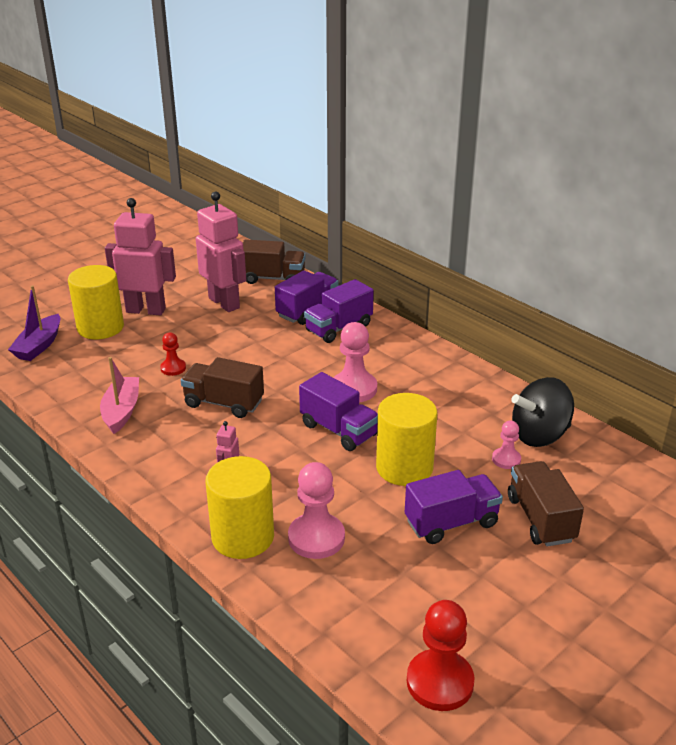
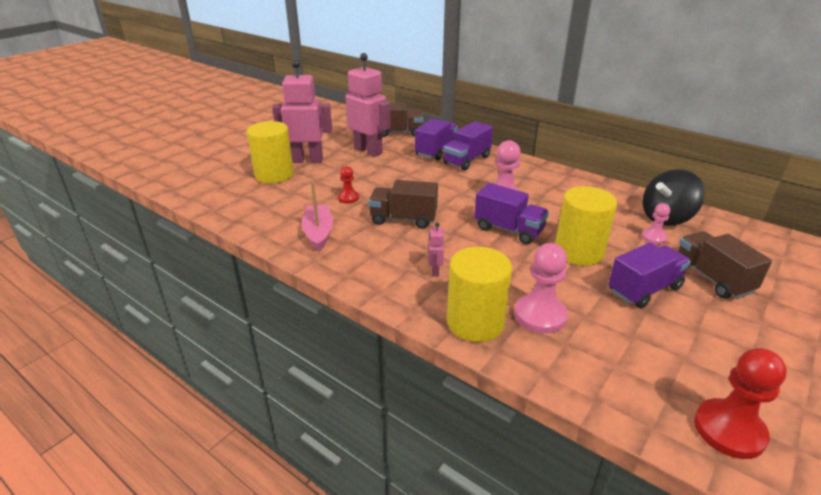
camera: 10 degrees left, 0 degrees up
purple boat [8,285,60,361] -> none

